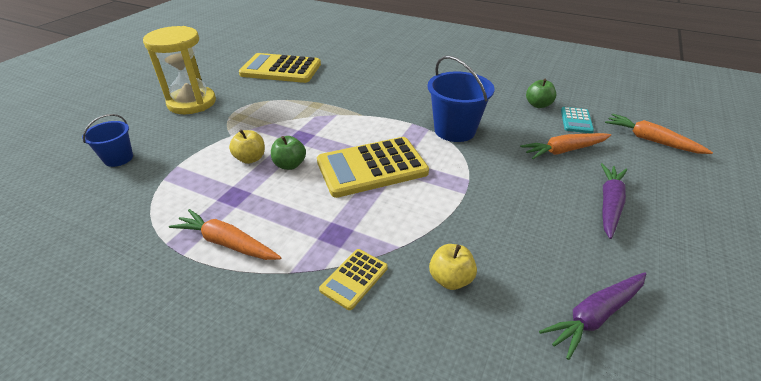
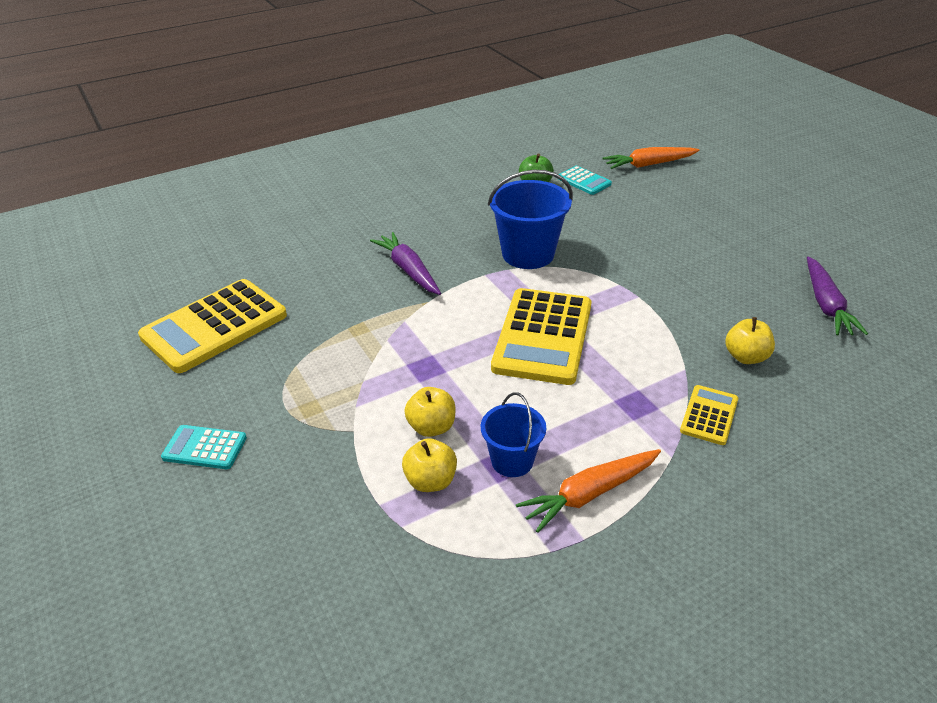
camera: 55 degrees left, 0 degrees up
blue bucket [82,114,133,167] -> blue bucket moved to [481,392,546,477]
yellow hourglass [143,26,216,114] -> turquoise calculator [161,425,247,469]
green apple [271,136,306,170] -> none
yellow calculator [319,249,388,310] -> yellow calculator turned 135 degrees counterclockwise [680,385,738,445]
orange carrot [520,133,611,159] -> none
purple carrot [601,163,627,239] -> purple carrot moved to [370,232,441,295]
none -> yellow apple [402,438,457,492]

